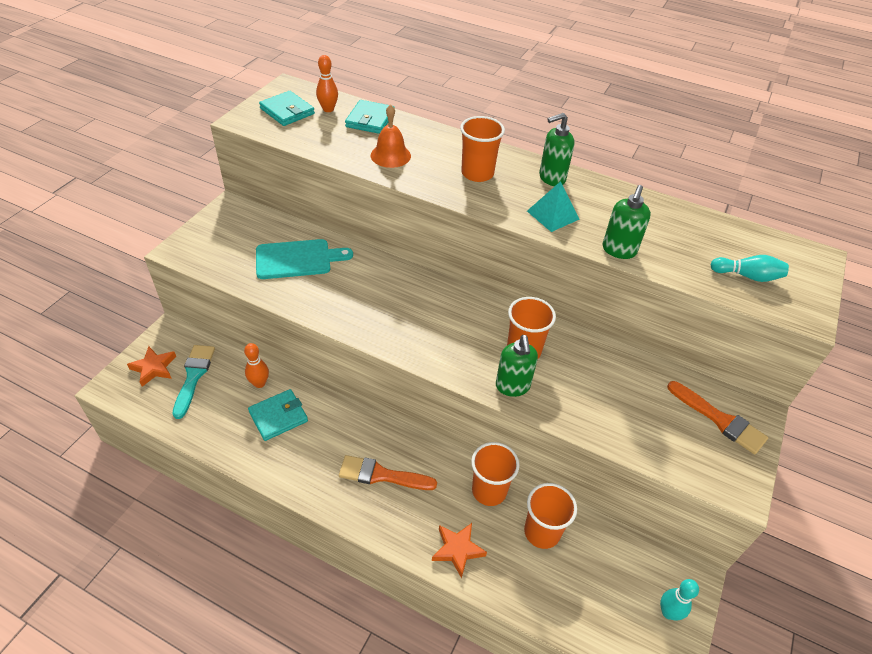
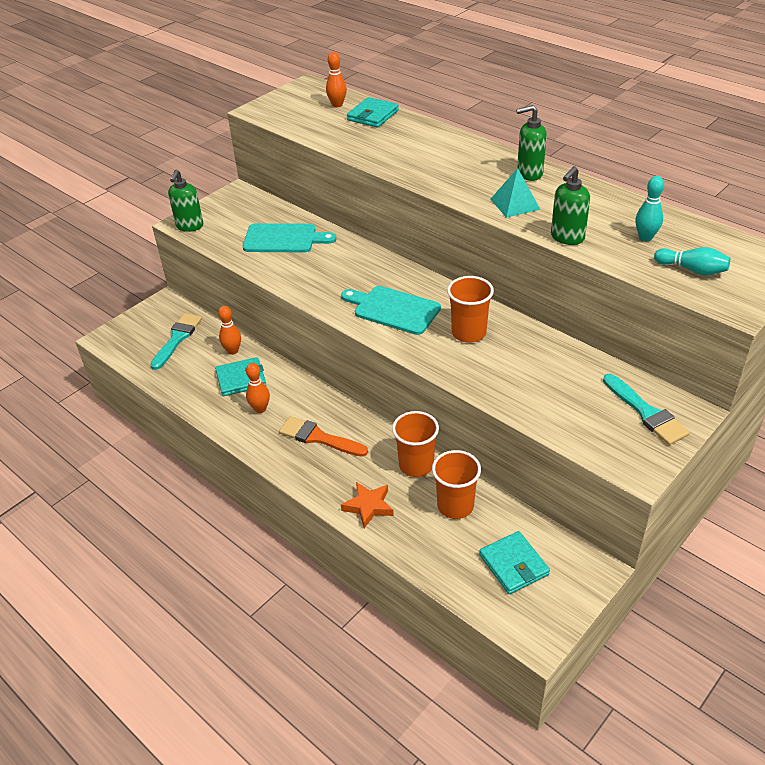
camera: 20 degrees right, 5 degrees down
orange star [127,346,176,387] -> none
turquoise wallet [259,91,315,126] -> turquoise wallet moved to [479,531,550,594]
orange bell [371,104,411,168] -> none
orange cup [460,116,505,182] -> none
green soap dispenser [496,335,538,397] -> green soap dispenser moved to [168,170,203,232]
turquoise bowling pin [660,579,699,621] -> turquoise bowling pin moved to [635,176,664,241]
orange brush [667,381,768,455] -> turquoise brush [603,374,690,445]
none -> orange bowling pin [246,363,270,413]
none -> turquoise cutting board [341,286,441,335]

